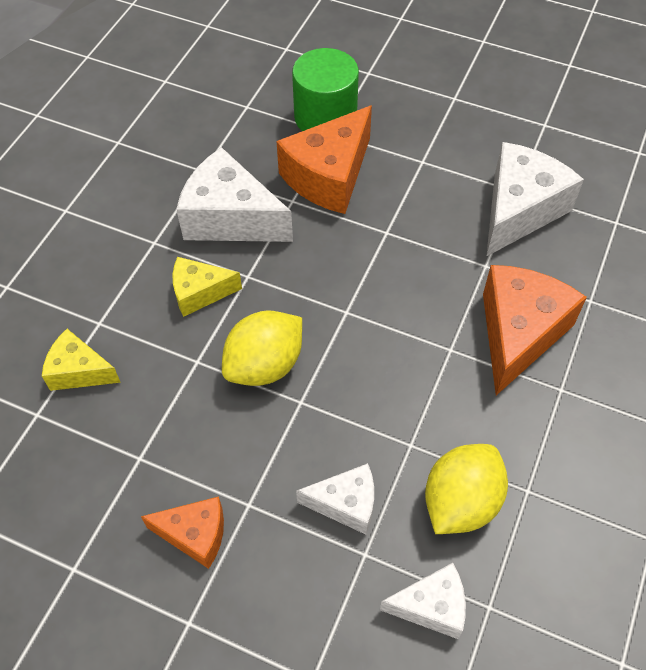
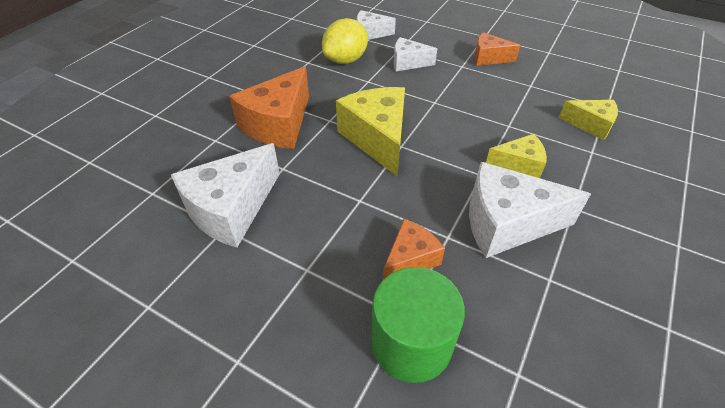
camera: 175 degrees left, 10 degrees down
white cheese [176,147,293,242] -> white cheese turned 150 degrees clockwise [469,162,591,258]
yellow lemon [222,311,302,386] -> none
orange cheese [276,105,372,214] -> orange cheese [383,219,445,280], size x0.57
none -> yellow cheese [336,87,405,177]

